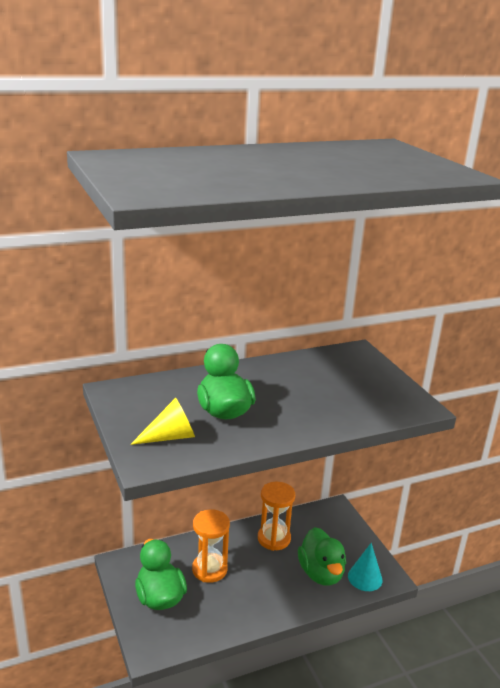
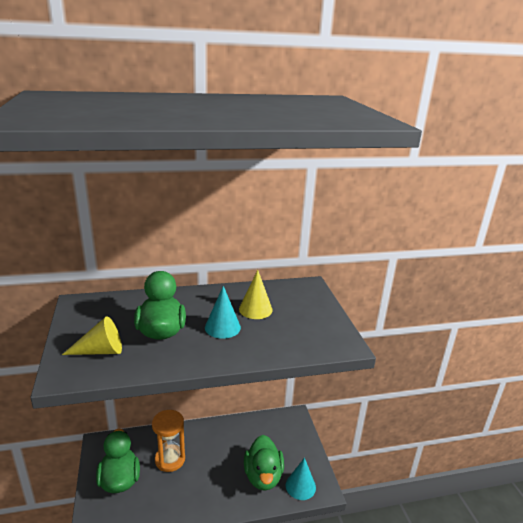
camera: 10 degrees right, 0 degrees up
orange hourglass [258,482,295,551] -> none
none -> turquoise cone [205,286,241,339]
none -> yellow cone [239,270,273,319]

